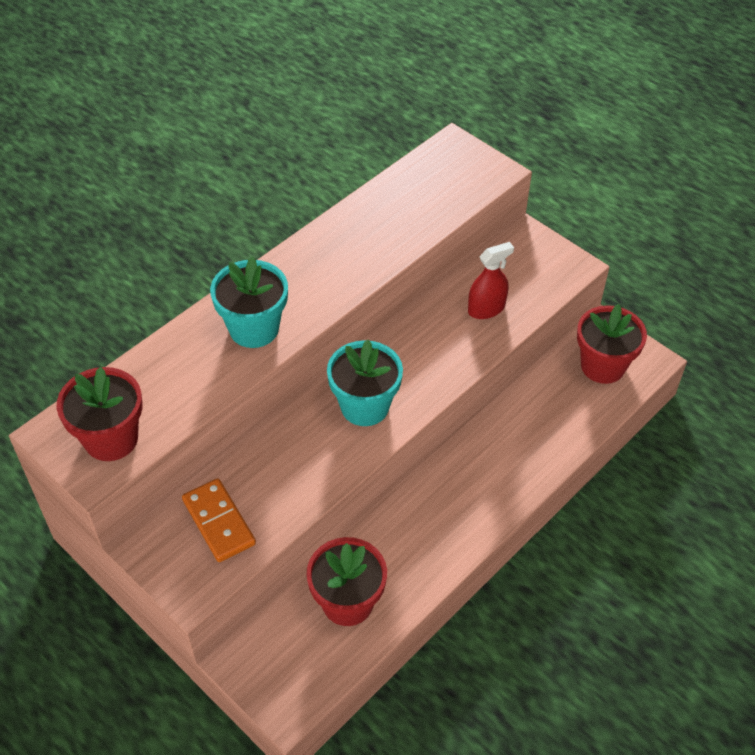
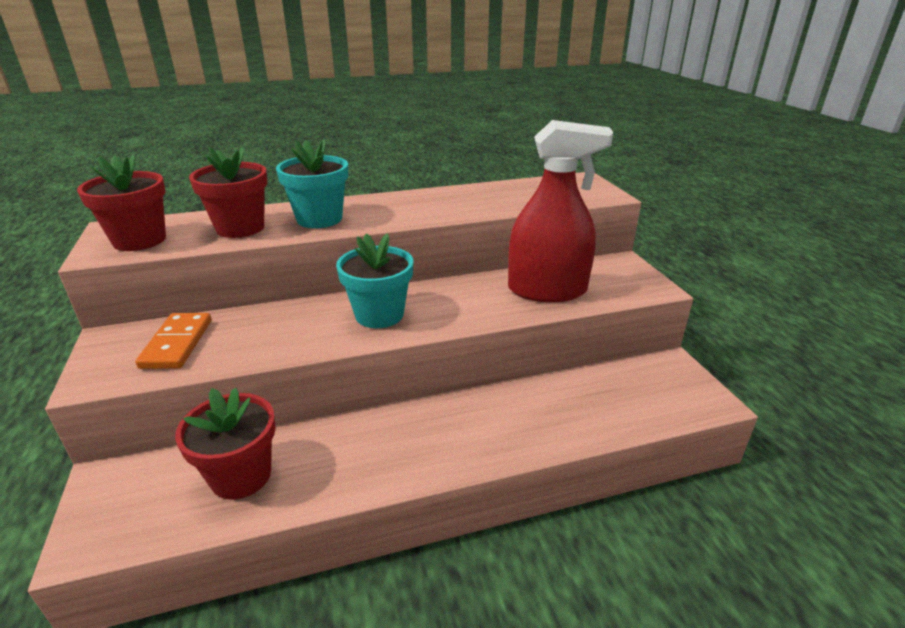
camera: 30 degrees right, 20 degrees down
red spray bottle [468,242,514,319] -> red spray bottle [508,120,613,302], size x1.95
red flower pot [577,304,647,384] -> red flower pot moved to [189,147,268,238]

